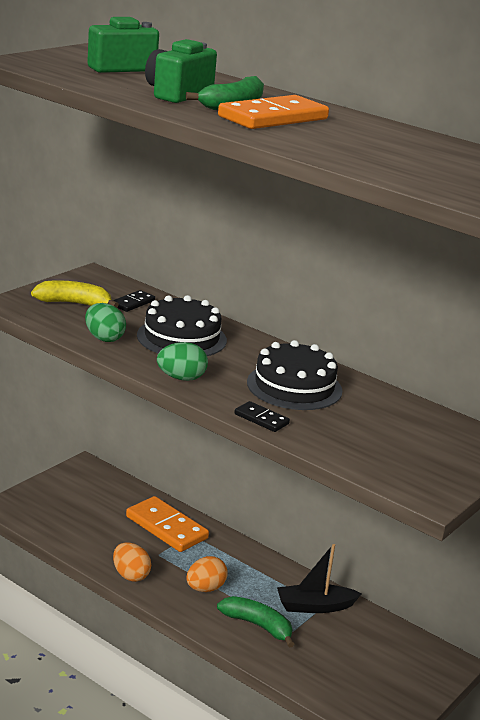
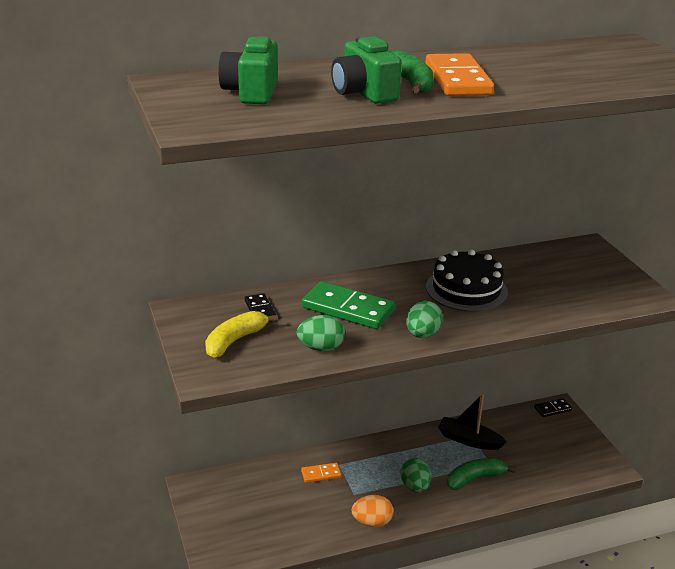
camera: 55 degrees left, 5 degrees up
orange domino [126,496,209,552] -> orange domino [301,463,342,483], size x0.51
black cake [137,295,227,356] -> green domino [302,281,395,329]
orange egg [186,556,227,592] -> green egg [401,458,431,493]
black domino [234,401,290,432] -> black domino moved to [534,398,572,417]
black boat [277,544,362,613] -> black boat turned 90 degrees clockwise [438,394,507,450]

